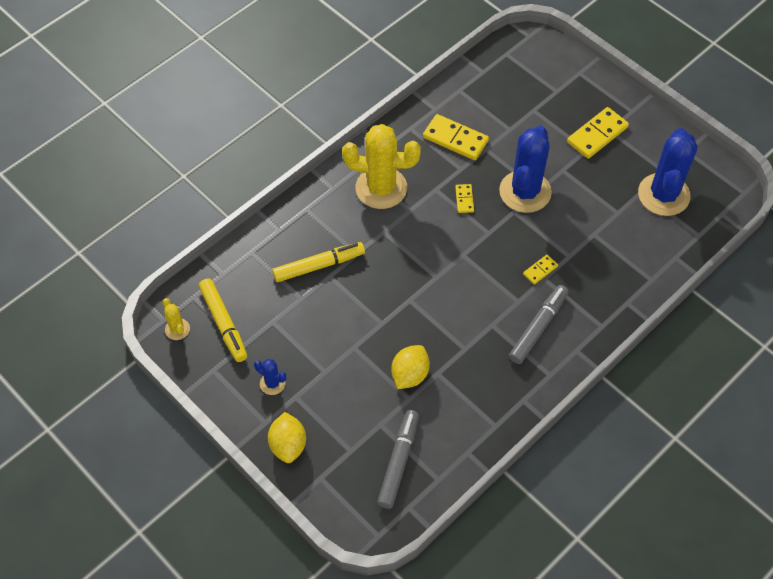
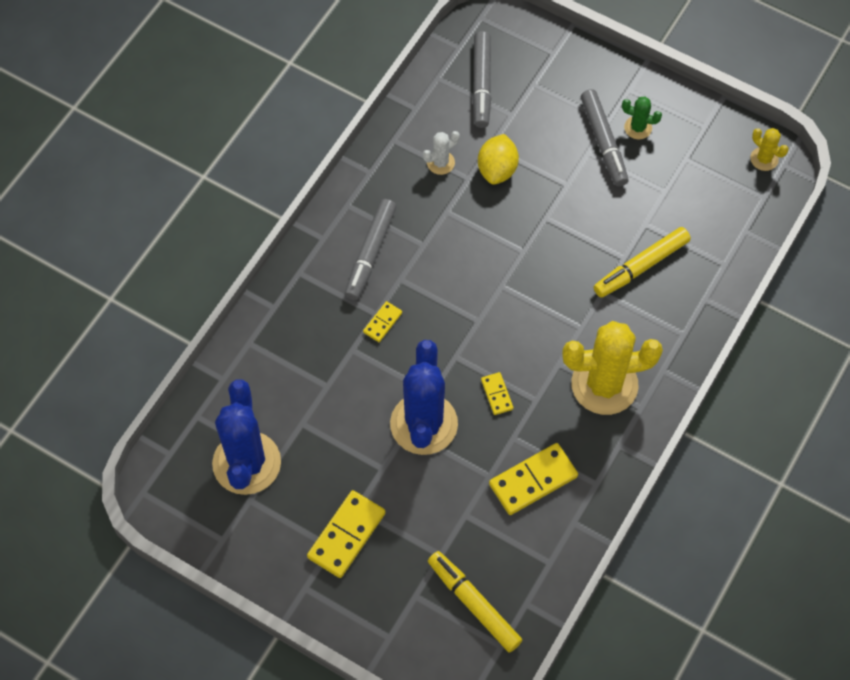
camera: 165 degrees right, 5 degrees up
yellow marker [199,278,247,362] -> yellow marker moved to [428,551,522,653]
blue cactus [254,359,286,395] -> green cactus [622,97,662,139]
yellow lemon [268,412,306,463] -> none
yellow domino [423,114,489,160] -> yellow domino turned 45 degrees counterclockwise [489,443,578,515]
none -> white cactus [423,131,460,175]
none -> grey marker [581,89,629,186]

